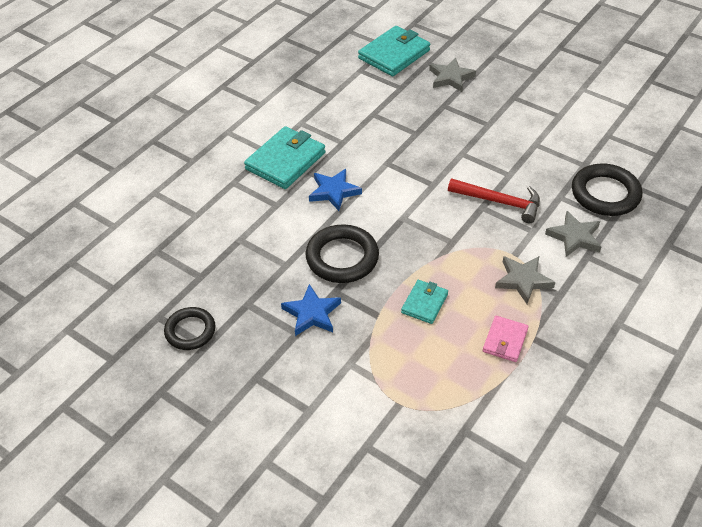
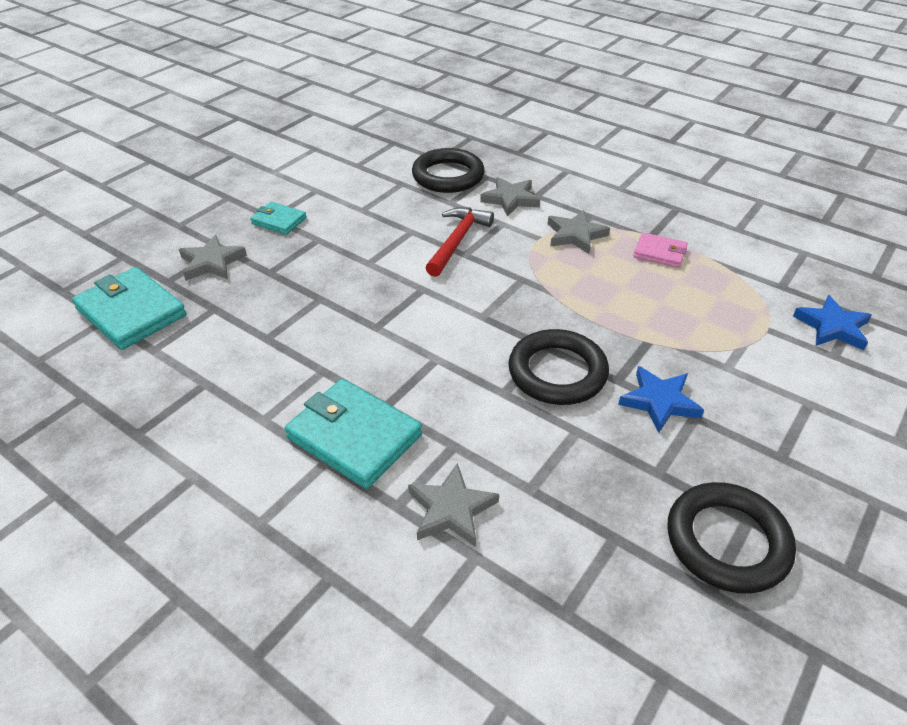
camera: 90 degrees left, 5 degrees down
black ring [164,307,216,350] -> black ring [667,482,796,594], size x1.53
blue star [309,169,362,211] -> blue star moved to [793,295,872,350]
turquoise wallet [401,280,448,324] -> turquoise wallet moved to [250,202,307,235]
none -> grey star [408,463,499,547]

